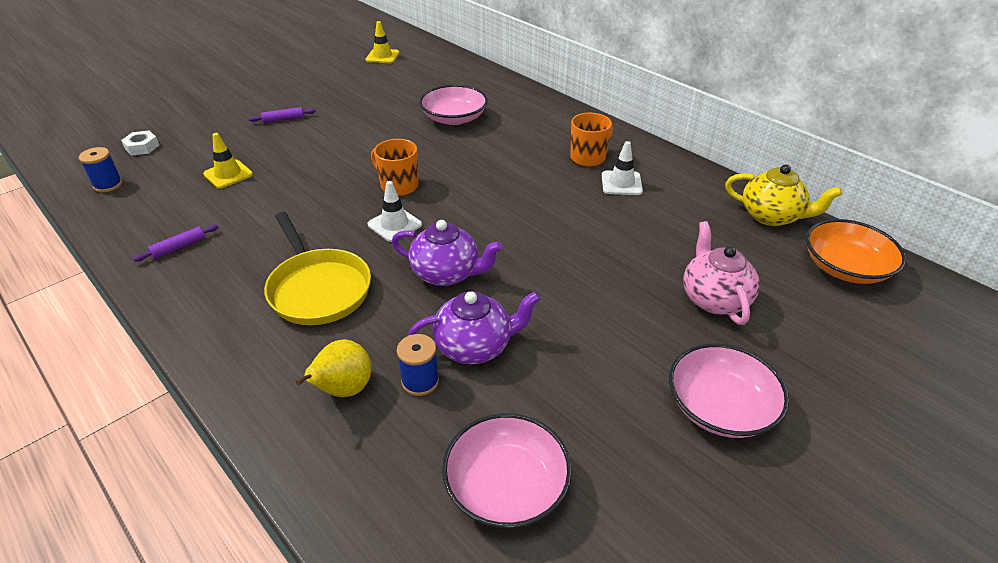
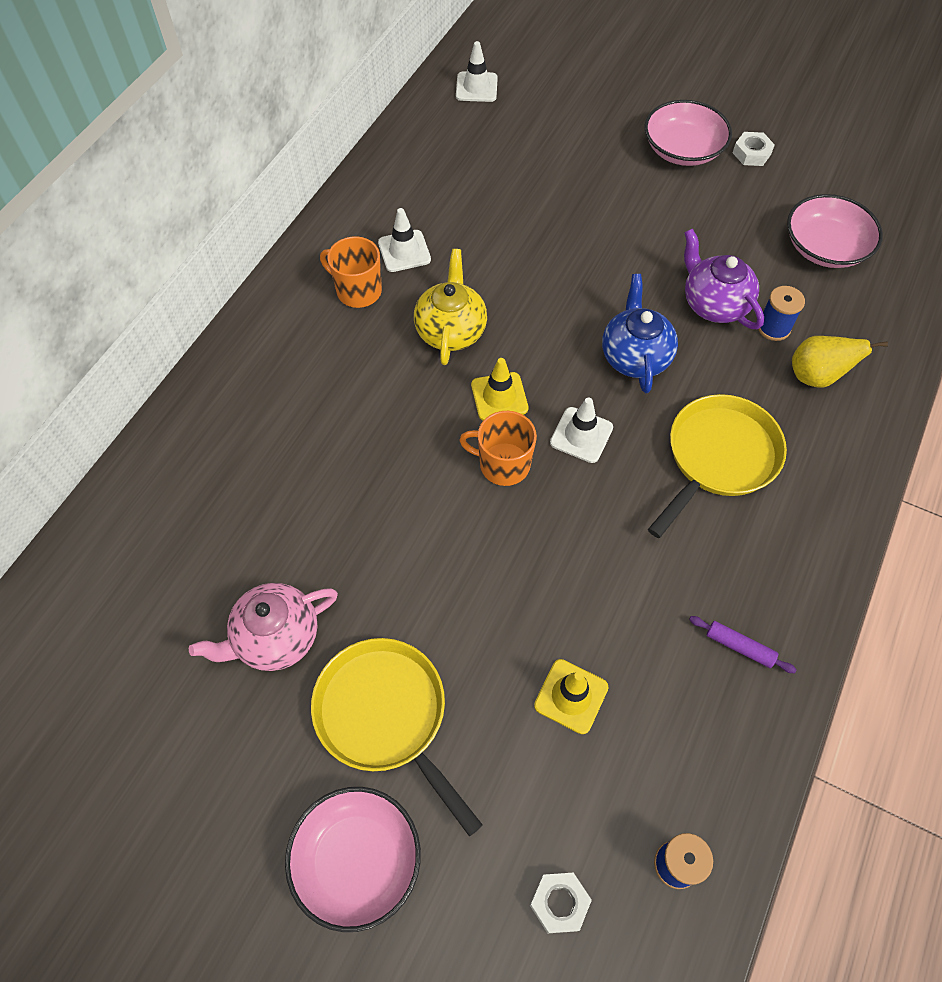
camera: 110 degrees left, 20 degrees up
purple rolling pin [249,107,316,123] -> yellow pan [311,638,483,836]
yellow traffic cone [366,21,400,63] -> yellow traffic cone moved to [471,358,528,421]
orange mug [371,139,419,196] -> orange mug turned 90 degrees clockwise [460,411,537,486]
purple teapot [392,220,503,286] -> blue teapot [602,274,678,393]
pink bowl [419,85,488,125] -> pink bowl moved to [285,787,421,932]
pink teapot [683,221,760,325] -> pink teapot moved to [189,583,338,671]
yellow teapot [725,164,842,226] -> yellow teapot moved to [414,249,487,365]
orange bowl [806,219,906,284] -> white traffic cone [456,41,498,102]
none -> white nut [733,132,775,166]

